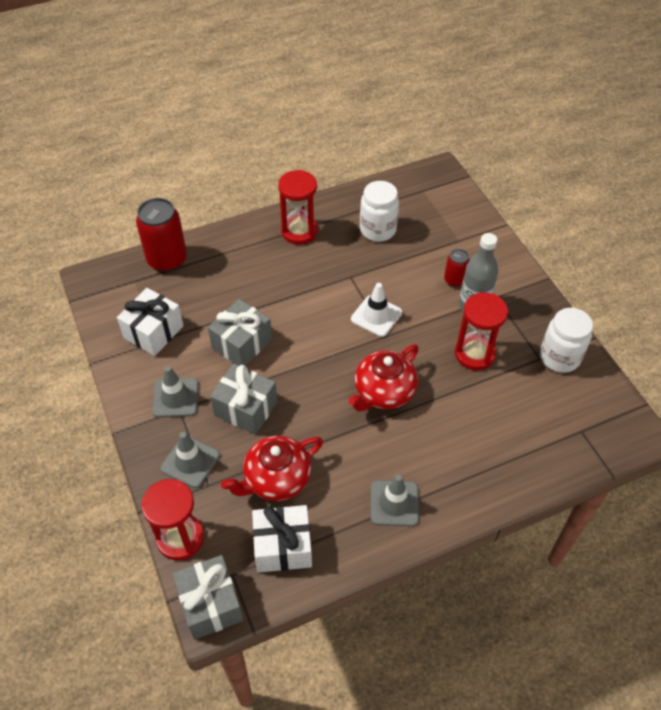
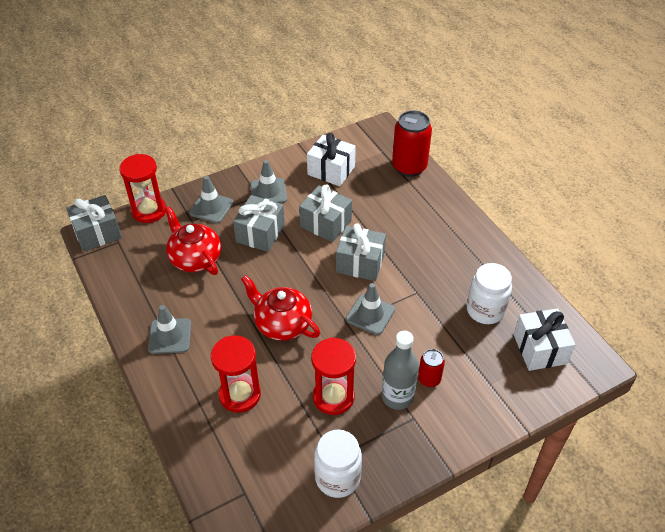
camera: 85 degrees right, 5 degrees down
white gift [252,505,312,573] -> white gift moved to [514,308,575,371]
red hourglass [278,170,318,244] -> red hourglass moved to [211,335,261,413]
white traffic cone [351,283,402,337] -> grey traffic cone [346,283,395,335]
none -> grey gift [336,223,386,281]

